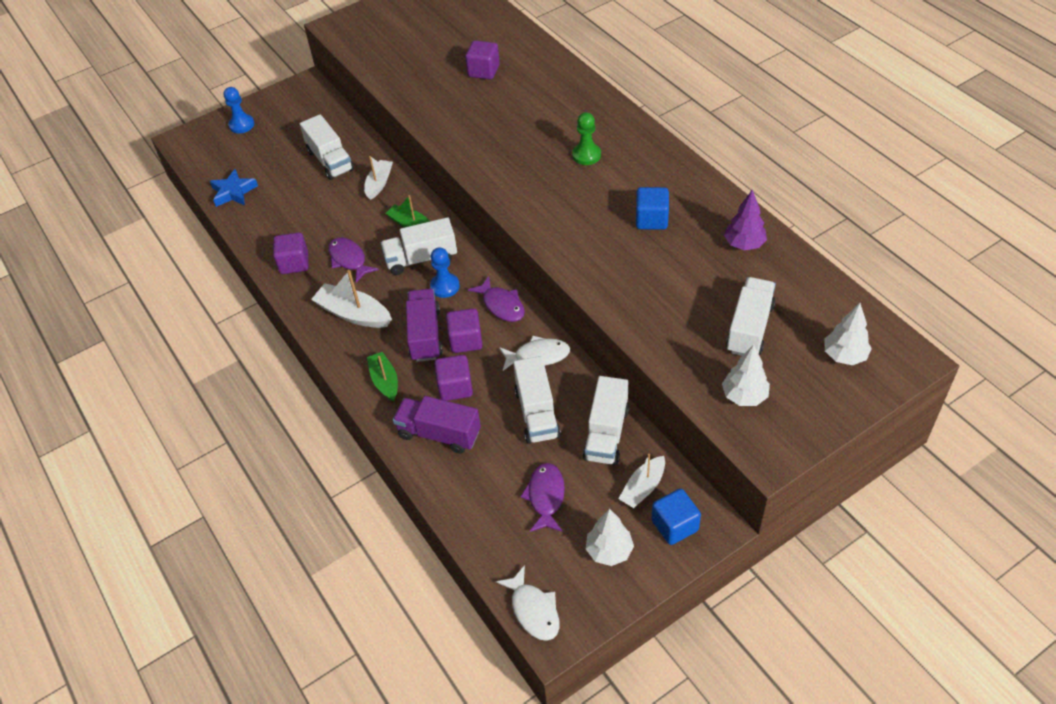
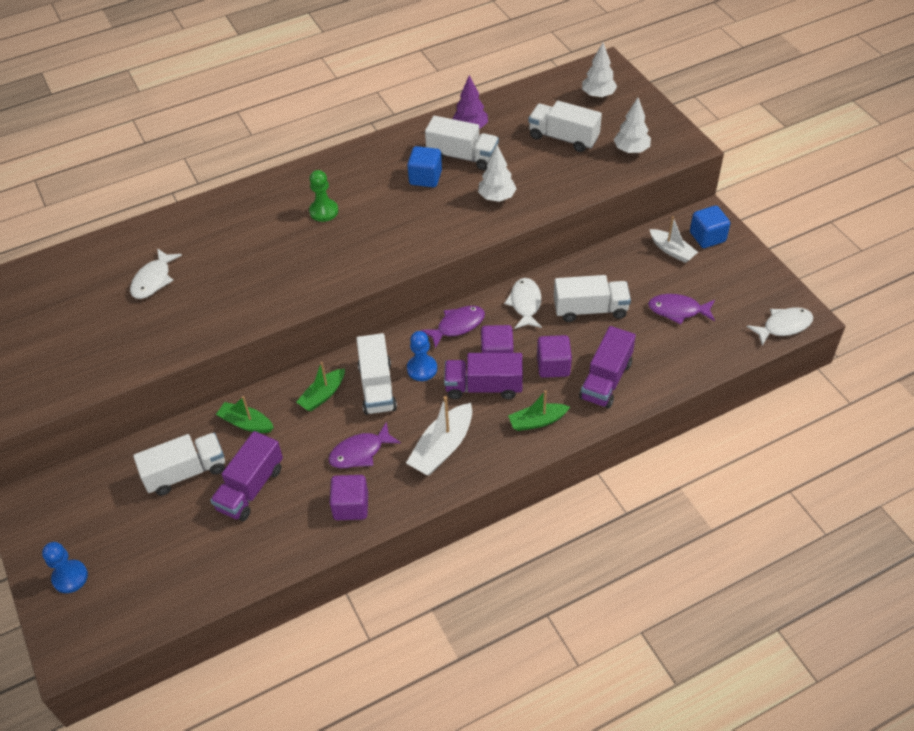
camera: 85 degrees left, 0 degrees up
blue star [210,169,258,207] -> none
white boat [364,156,393,200] -> green boat [216,396,274,433]
purple cube [465,40,500,80] -> white fish [130,248,182,299]
white truck [583,376,629,465] -> white truck moved to [425,116,499,170]
white tree [586,509,634,566] -> white tree moved to [478,145,517,202]
none -> purple truck [210,431,283,521]

